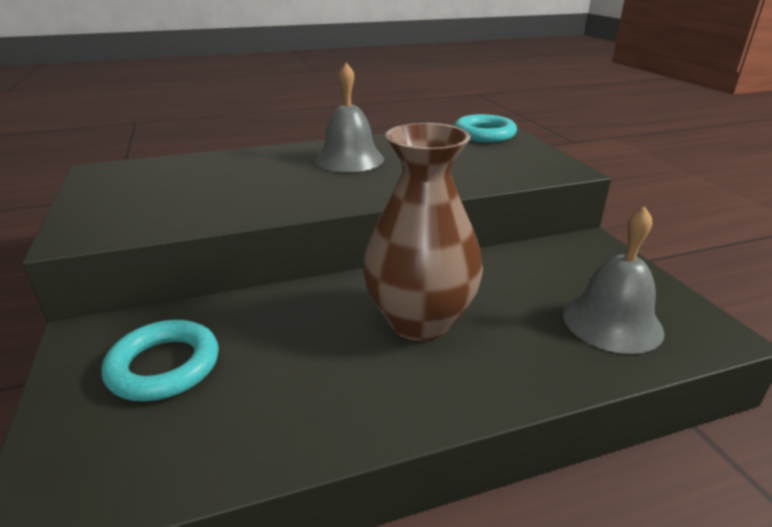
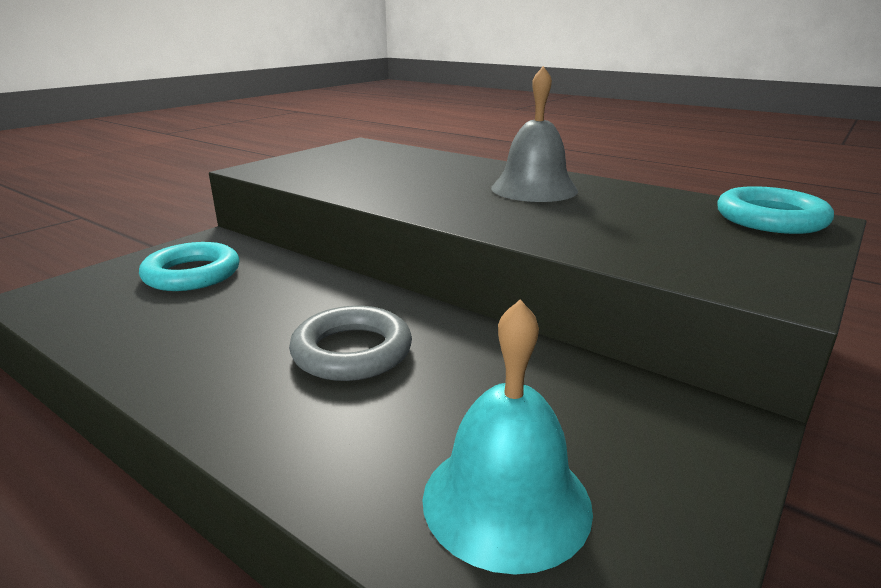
camera: 55 degrees right, 5 degrees down
brown vase [363,123,483,341] -> grey ring [289,306,412,381]
grey bell [563,207,665,354] -> turquoise bell [422,299,593,575]

